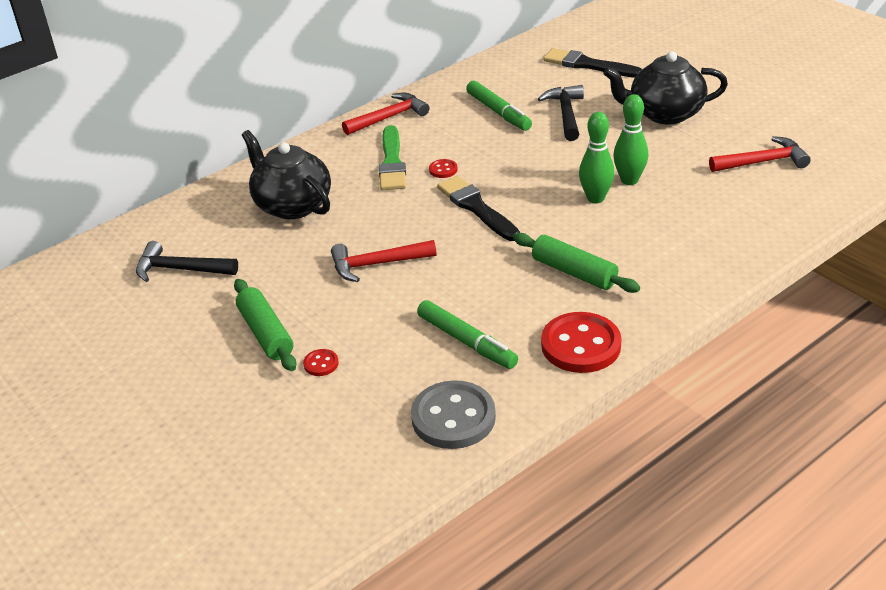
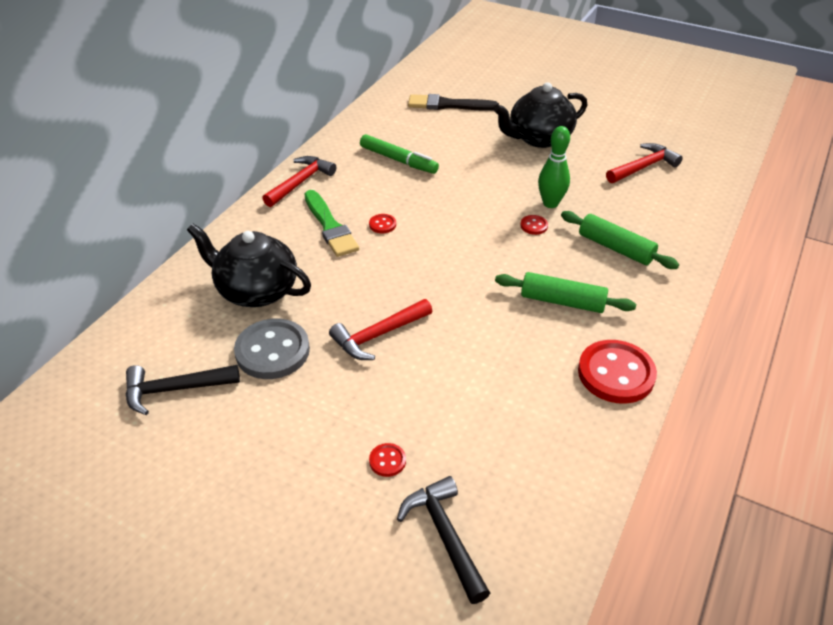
camera: 25 degrees left, 5 degrees up
green rolling pin [234,279,296,371] -> green rolling pin moved to [561,211,679,269]
grey button [411,380,496,449] -> grey button moved to [234,319,310,379]
green marker [417,300,518,369] -> none
black brush [437,176,520,241] -> none
black hammer [538,85,584,141] -> black hammer moved to [397,476,490,604]
green bowling pin [579,112,614,203] -> red button [520,215,548,235]

